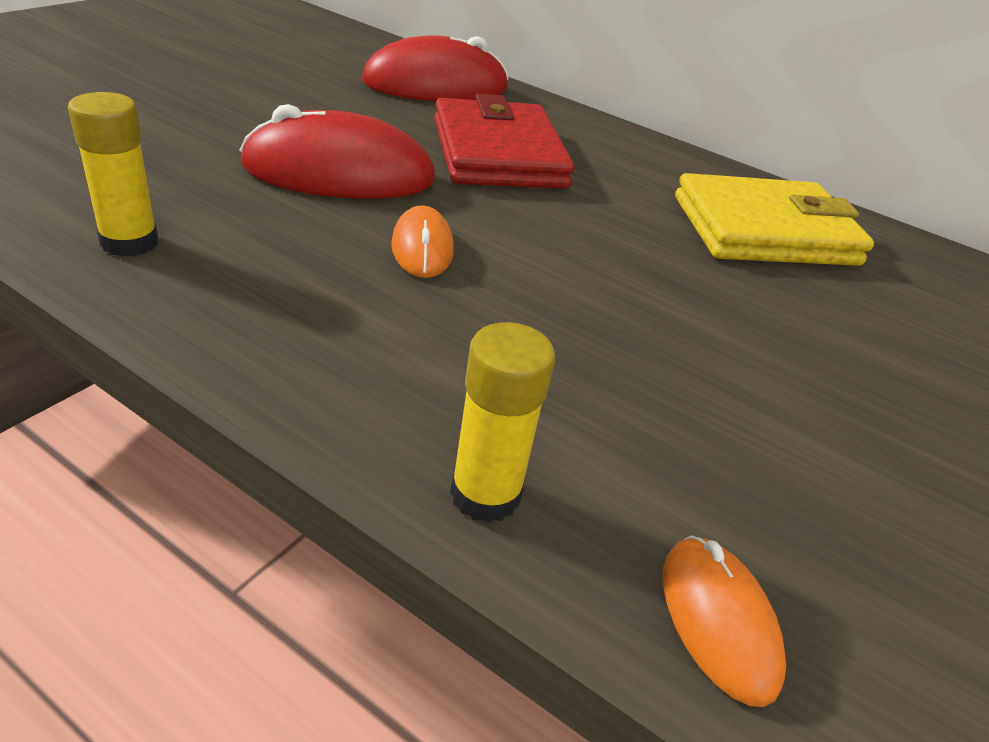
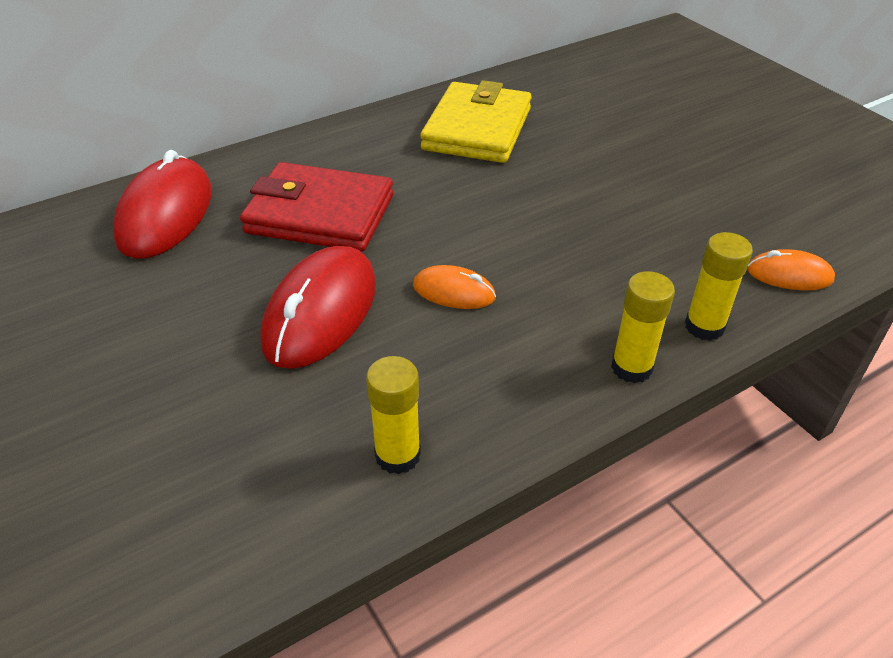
camera: 60 degrees left, 5 degrees up
none -> yellow glue stick [611,271,675,383]

